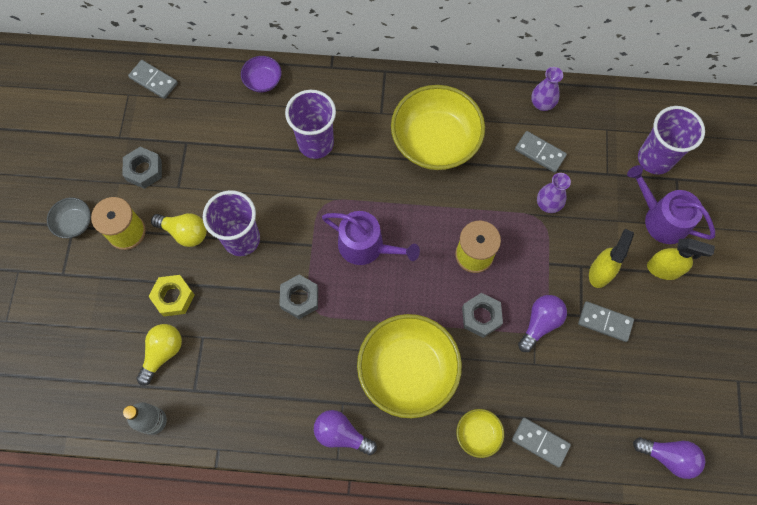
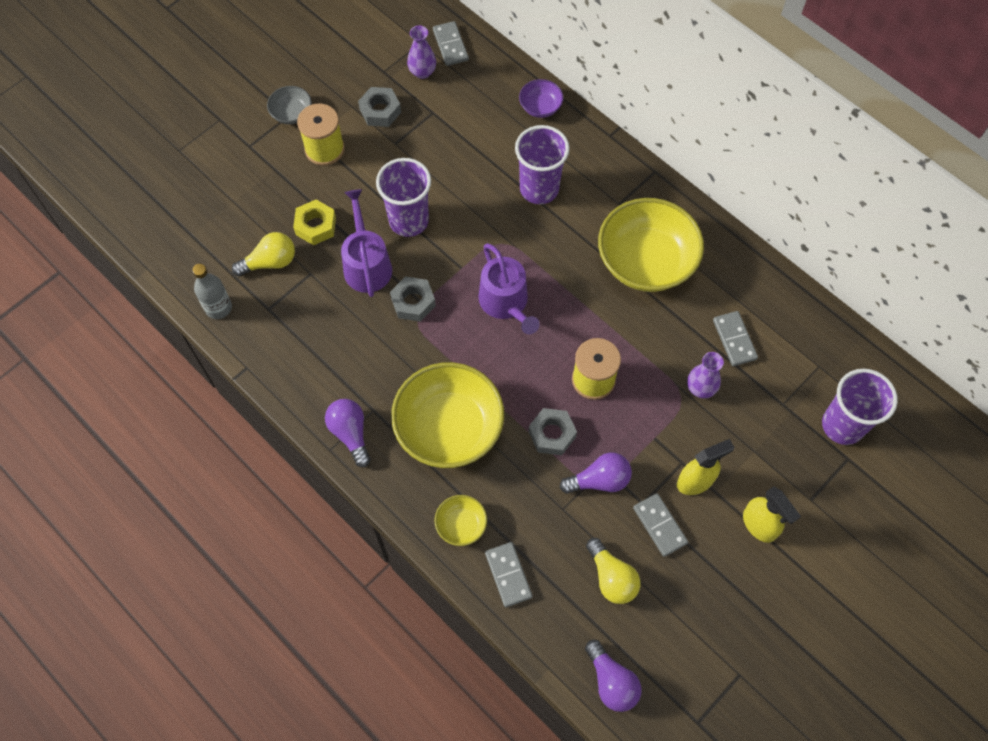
camera: 40 degrees right, 5 degrees down
yellow light bulb [151,213,207,247] -> yellow light bulb moved to [586,538,641,604]
purple vase [531,67,563,111] -> purple vase moved to [407,25,436,79]
purple watering can [627,165,715,244] -> purple watering can moved to [341,189,392,297]

